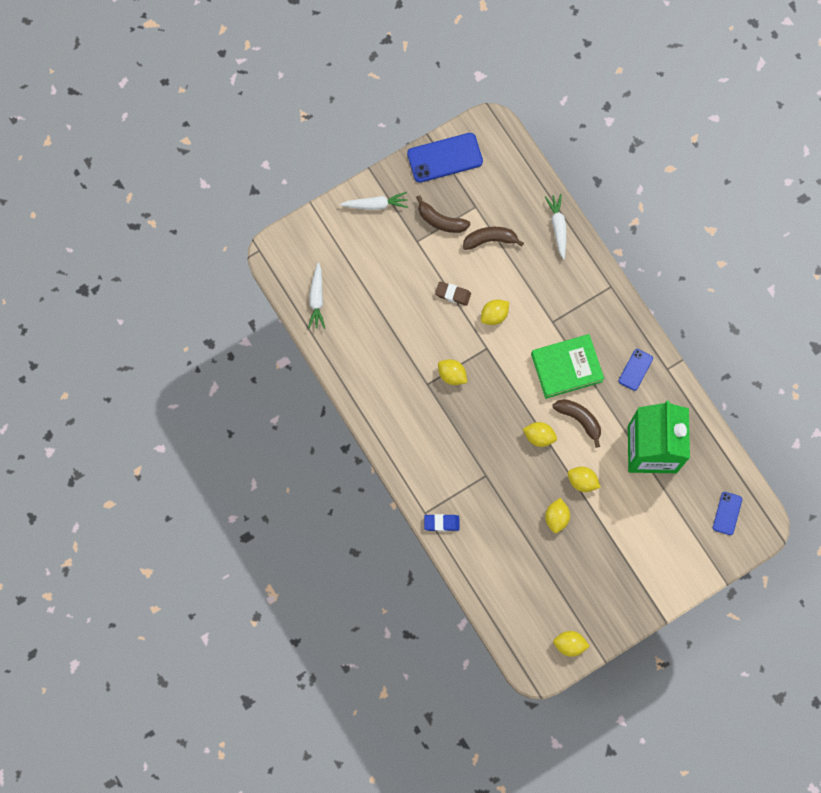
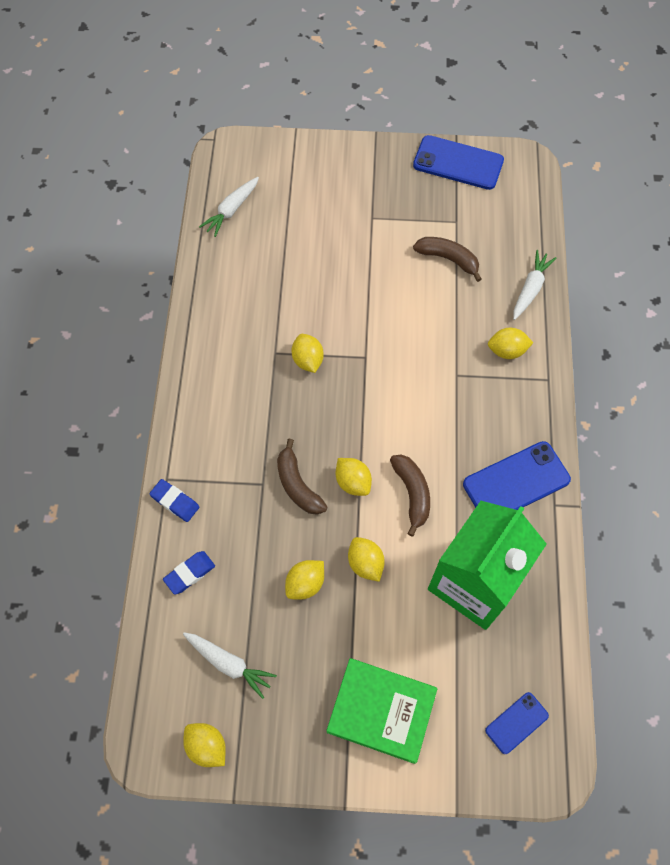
camera: 35 degrees right, 10 degrees down
white carrot [340,192,408,210] -> white carrot moved to [183,632,277,699]
brown banana [416,195,471,233] -> brown banana moved to [277,439,328,515]
brown eraser [435,281,471,306] -> none
yellow lemon [481,299,509,325] -> yellow lemon moved to [488,328,533,359]
green book [531,334,604,399] -> green book moved to [326,658,437,764]
blue phone [618,349,653,391] -> blue phone [463,441,571,510], size x1.82
none -> blue eraser [163,551,215,595]

